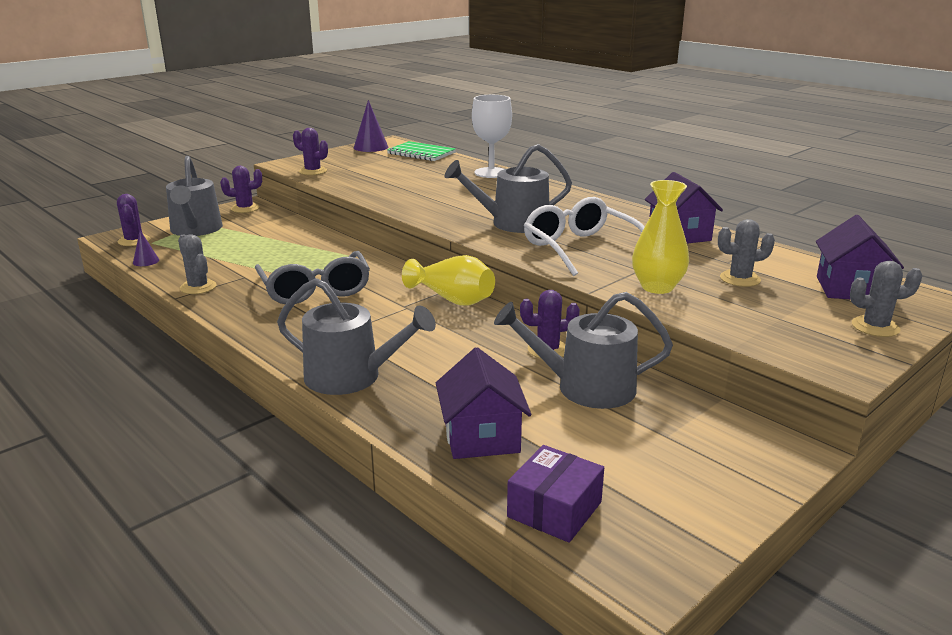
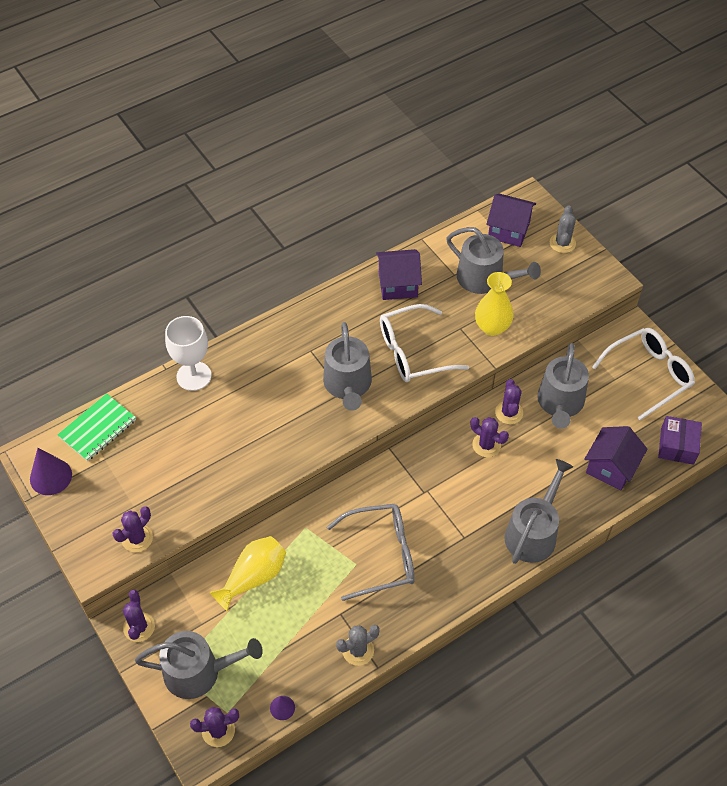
camera: 80 degrees left, 30 degrees up
yellow vase [402,255,495,306] -> yellow vase moved to [210,536,286,611]
purple house [436,347,532,459] -> purple house turned 60 degrees counterclockwise [584,426,647,490]
purple box [507,445,604,543] -> purple box turned 60 degrees clockwise [658,416,702,465]
grey cactus [718,219,775,287] -> grey watering can [446,227,541,294]
none -> purple cactus [471,417,509,457]
none -> white glasses [592,328,695,420]

